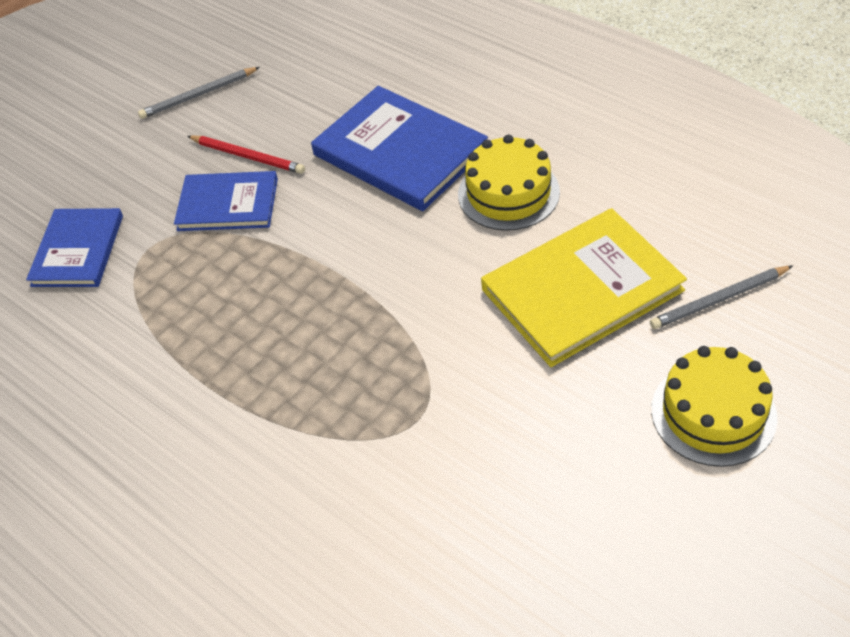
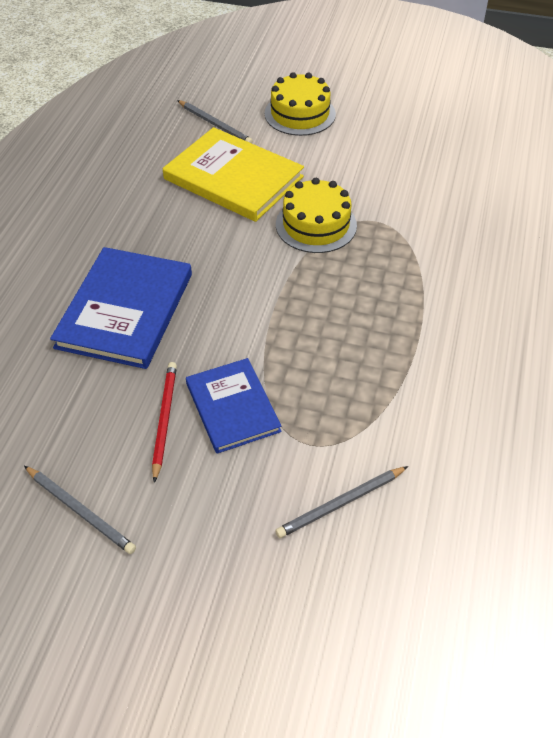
camera: 120 degrees left, 0 degrees up
blue book [26,208,123,287] -> grey pencil [275,466,408,538]
yellow cake [458,135,560,231] -> yellow cake moved to [276,178,357,253]

